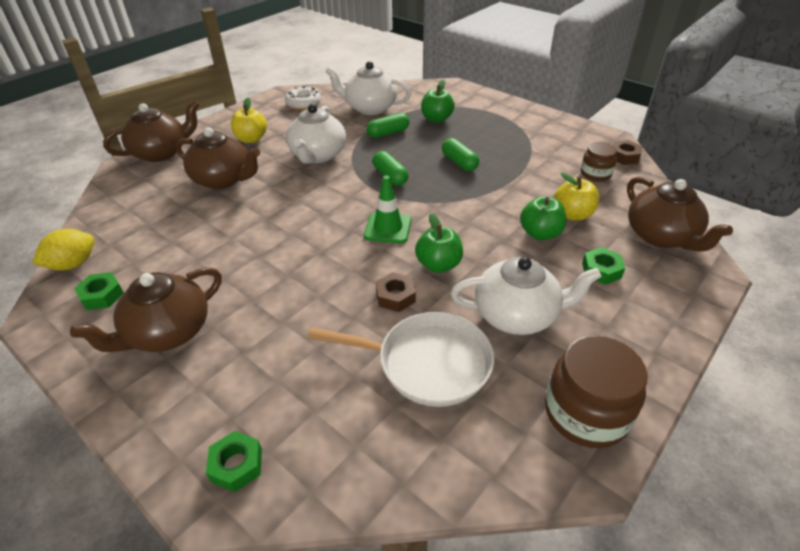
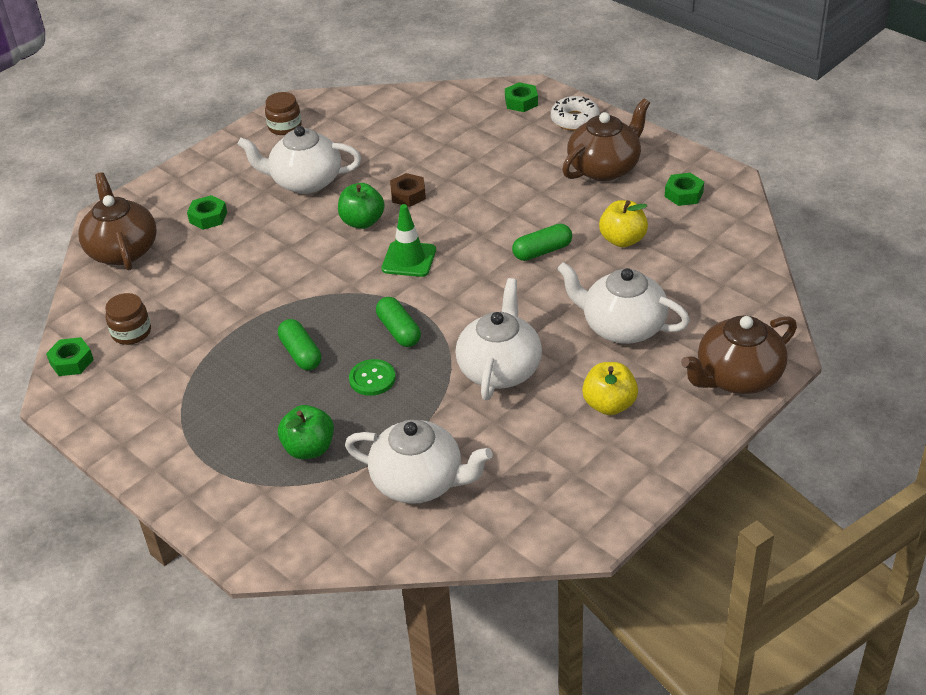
camera: 175 degrees left, 0 degrees up
yellow lemon [32,229,94,271] -> none
brown teapot [175,127,260,189] -> white teapot [557,262,690,344]
white donut [285,86,321,110] -> white donut moved to [551,96,600,131]
white pan [308,312,494,407] -> none
green capsule [367,113,409,138] -> green capsule moved to [512,224,572,261]
green apple [520,196,566,240] -> none
brown jar [545,336,648,448] -> brown jar [265,92,302,135], size x0.59
yellow apple [554,172,599,221] -> yellow apple moved to [599,200,648,248]
brown nut [613,140,642,165] -> green nut [46,337,94,376]
none -> green button [349,359,396,396]

